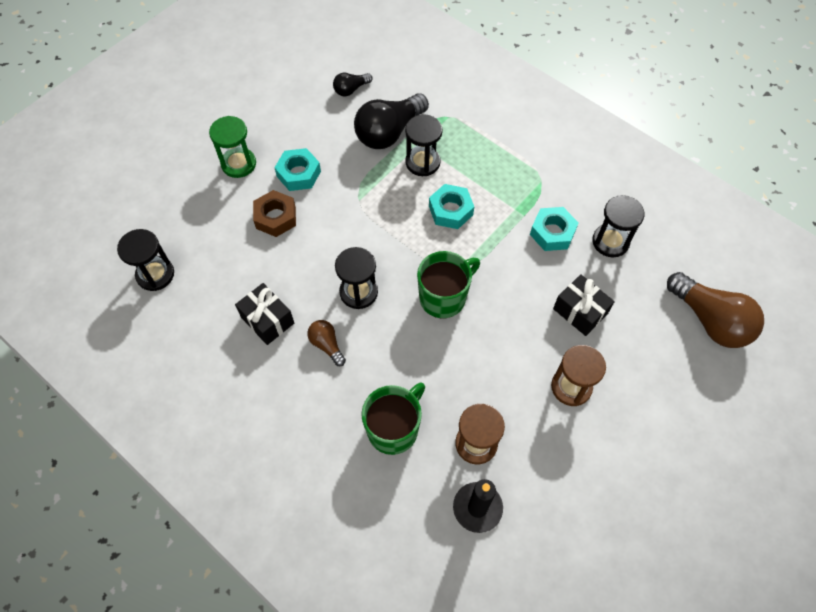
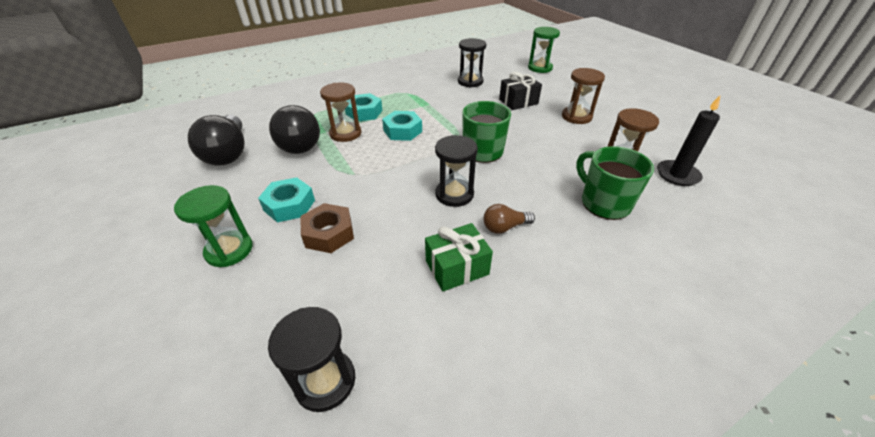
camera: 70 degrees left, 20 degrees down
black gift [235,283,294,345] -> green gift [425,223,493,291]
black light bulb [333,73,372,96] -> black light bulb [188,115,245,166], size x2.00
black hourglass [405,114,442,176] -> brown hourglass [320,83,362,142]
turquoise nut [530,207,578,251] -> turquoise nut moved to [345,93,382,121]
brown light bulb [667,272,764,348] -> green hourglass [528,27,560,73]

